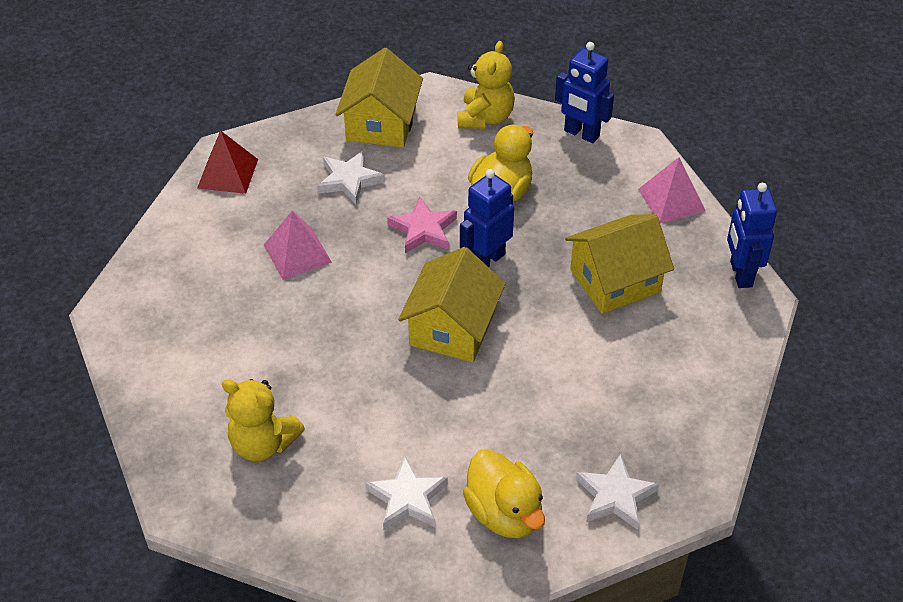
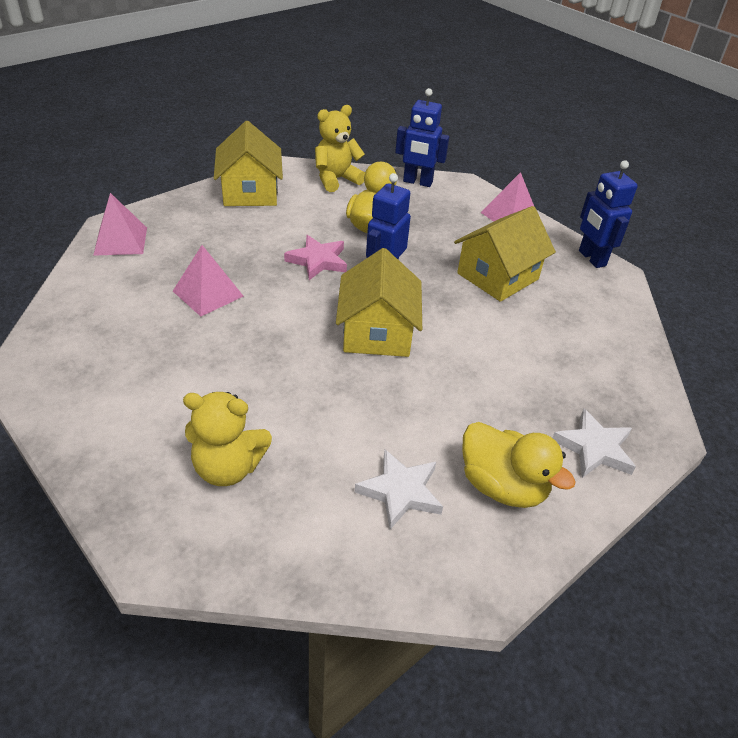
camera: 20 degrees left, 5 degrees down
red pyramid [197,130,258,194] -> pink pyramid [93,193,147,256]
white star [317,150,385,205] -> none
yellow teddy bear [458,41,515,129] -> yellow teddy bear turned 120 degrees counterclockwise [315,105,365,192]

